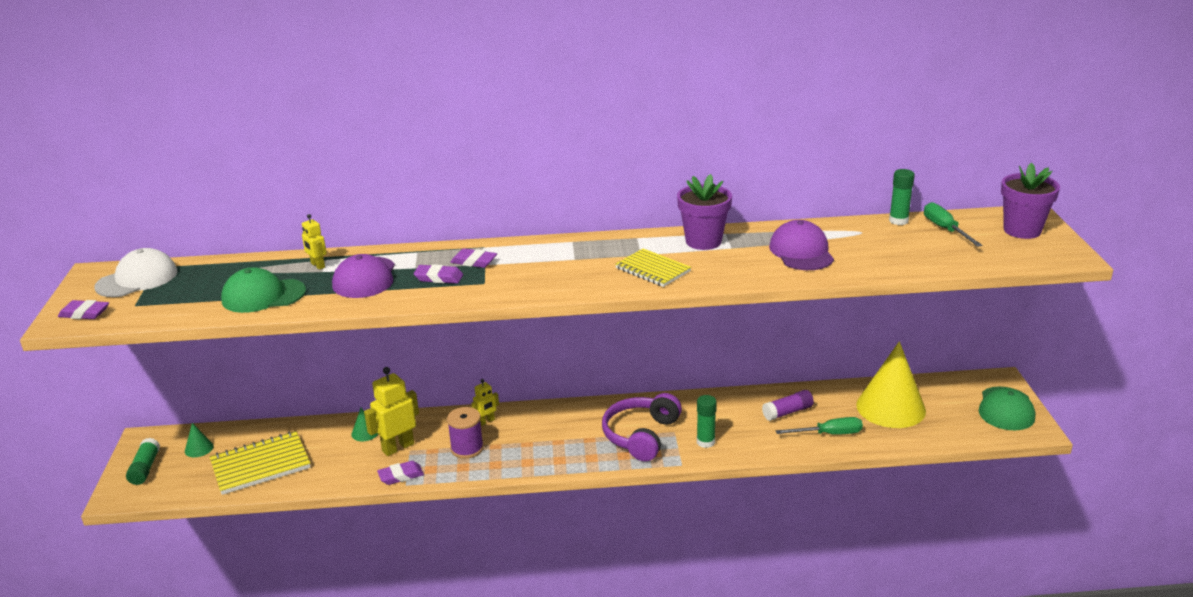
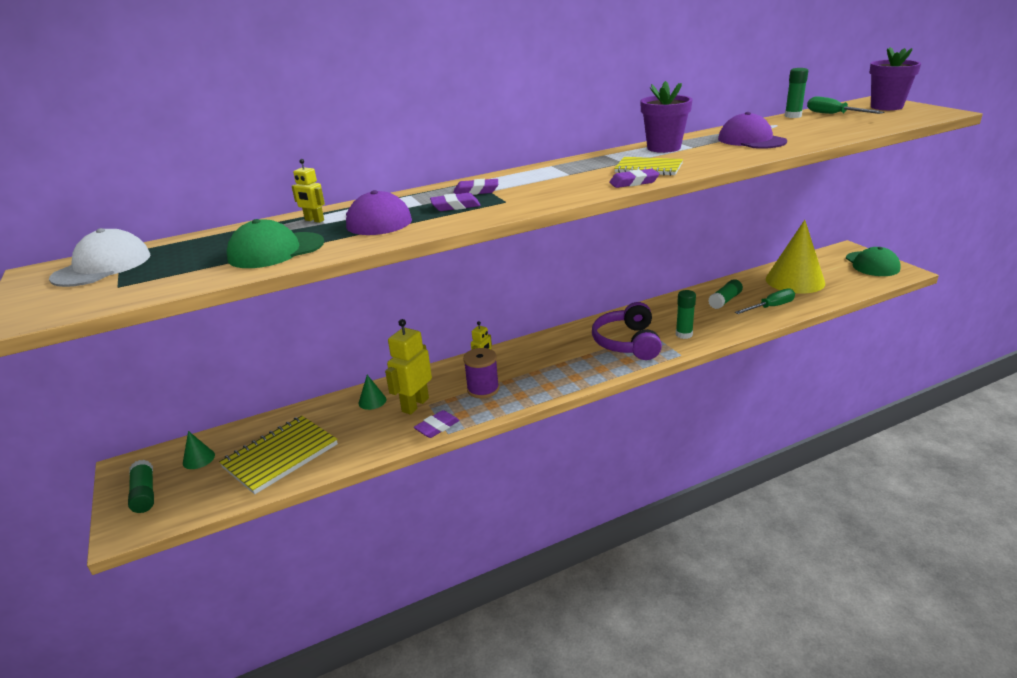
camera: 20 degrees left, 0 degrees up
purple eraser [58,300,109,319] -> purple eraser moved to [609,169,659,188]
purple glue stick [762,390,814,421] -> green glue stick [708,279,743,309]

